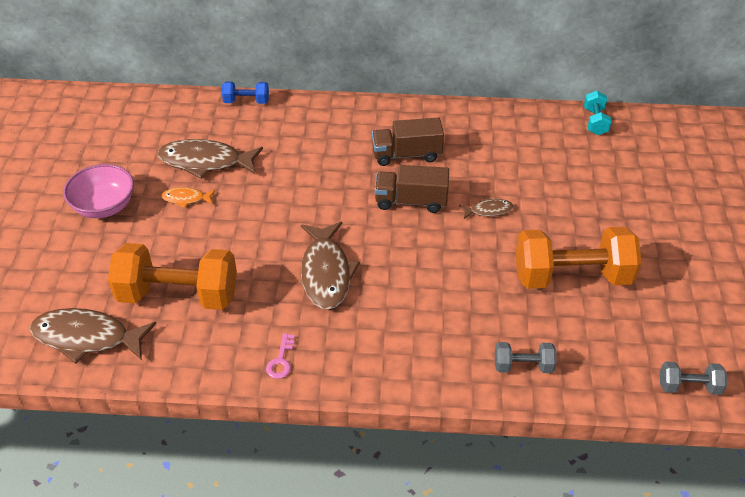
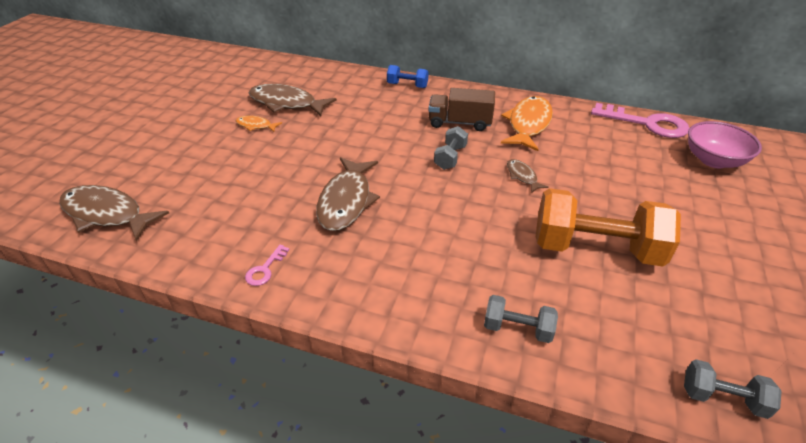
camera: 15 degrees right, 5 degrees down
pink bowl [63,164,134,218] -> pink bowl moved to [688,121,762,168]
orange dumbbell [108,243,237,310] -> none
blue dumbbell [222,82,269,104] -> blue dumbbell moved to [387,65,429,88]
brown truck [375,165,449,213] -> grey dumbbell [434,126,468,170]
brown fish [459,197,513,219] -> brown fish turned 120 degrees counterclockwise [507,159,548,193]
turquoise dumbbell [584,91,611,135] -> pink key [591,103,689,138]
none -> orange fish [501,96,553,151]

